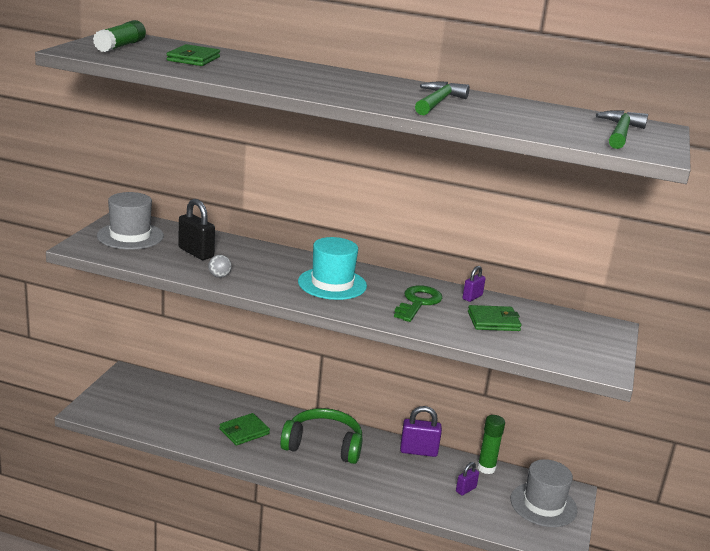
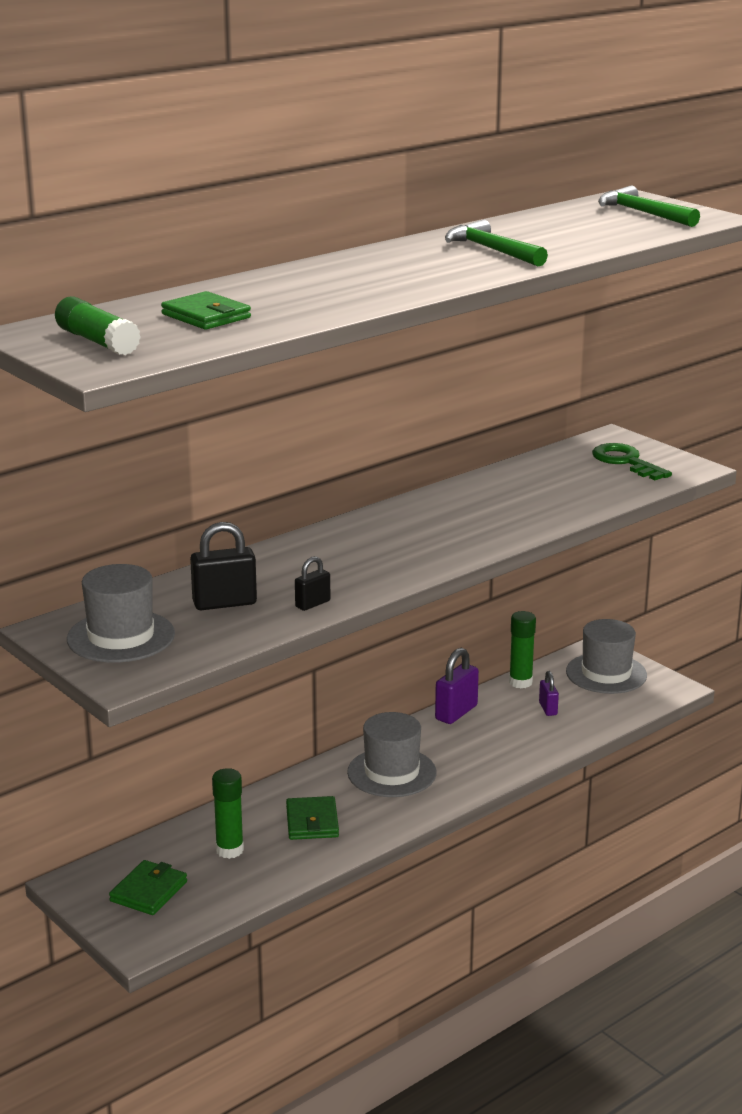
camera: 55 degrees left, 0 degrees up
grey ball [208,255,232,278] -> black padlock [295,556,330,611]
green headphones [280,408,363,464] -> grey hat [347,712,437,797]
turquoise hat [298,237,367,300] -> none
green key [394,285,442,322] -> green key moved to [592,443,672,480]
purple padlock [463,266,486,302] -> none
green wallet [468,305,522,331] -> green wallet moved to [109,860,187,915]
none -> green glue stick [212,768,244,859]

